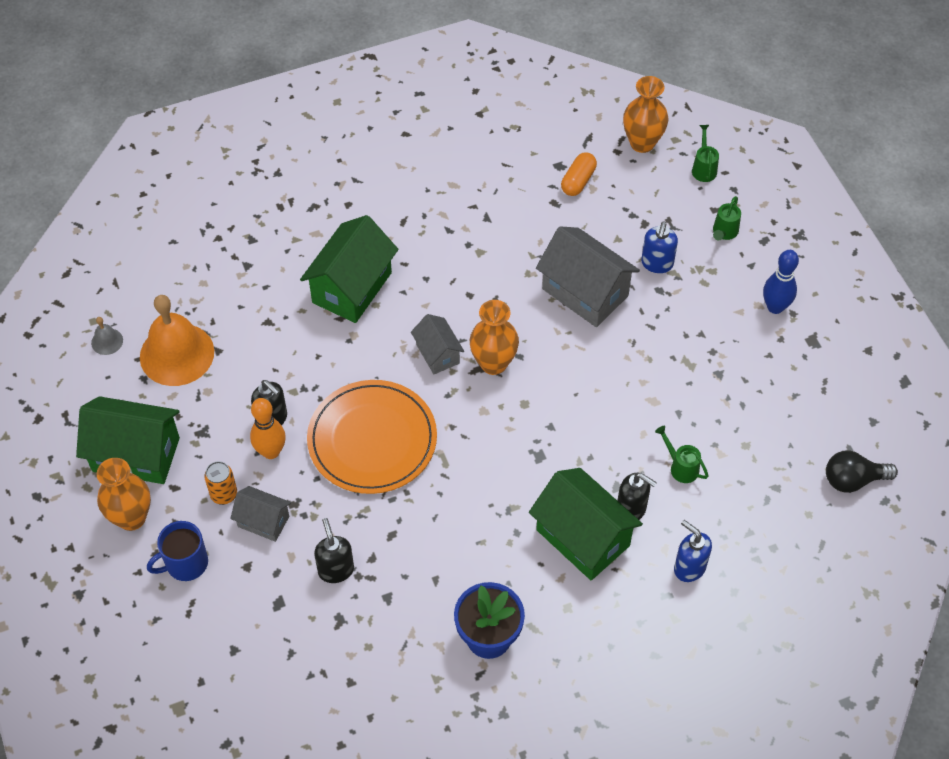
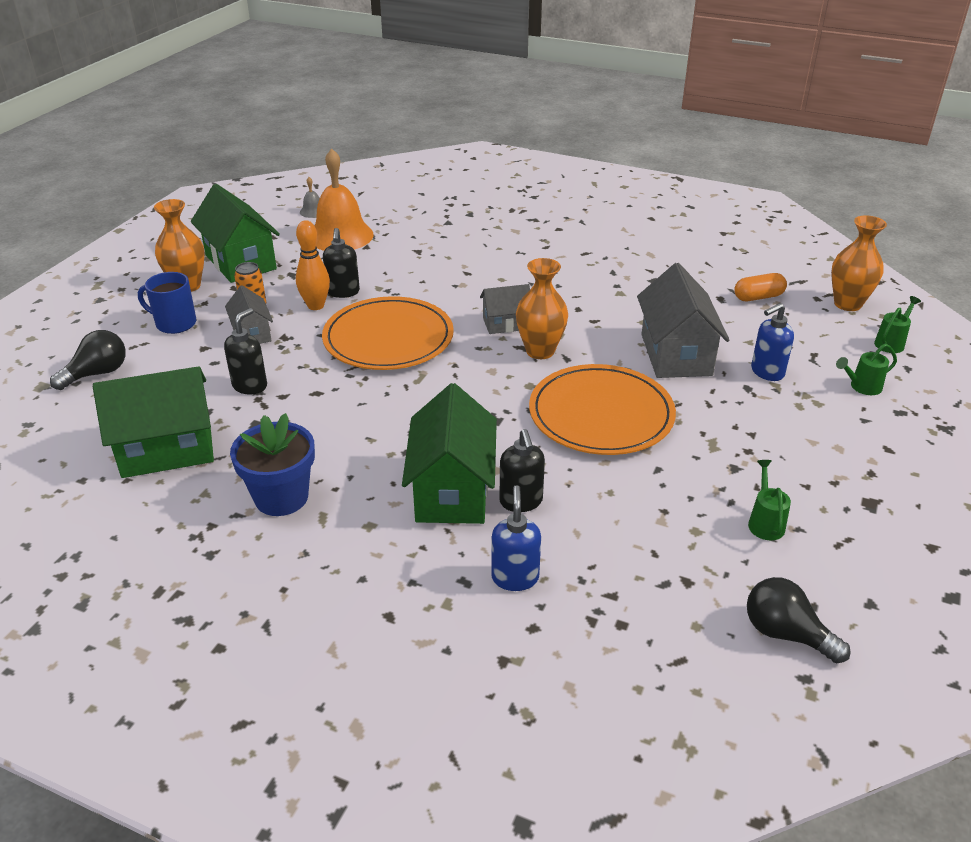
camera: 45 degrees right, 20 degrees down
green house [300,215,398,323] -> green house moved to [93,366,214,478]
grey house [411,314,464,374] -> grey house turned 60 degrees clockwise [480,284,530,334]
green watering can [655,426,709,483] -> green watering can moved to [748,460,791,540]
blue bowling pin [763,250,799,314] -> none
none -> black light bulb [50,330,126,390]
none -> orange plate [529,364,676,455]

